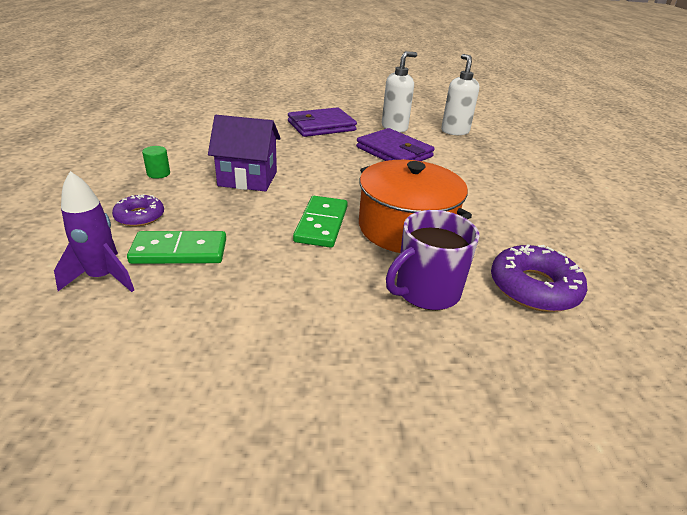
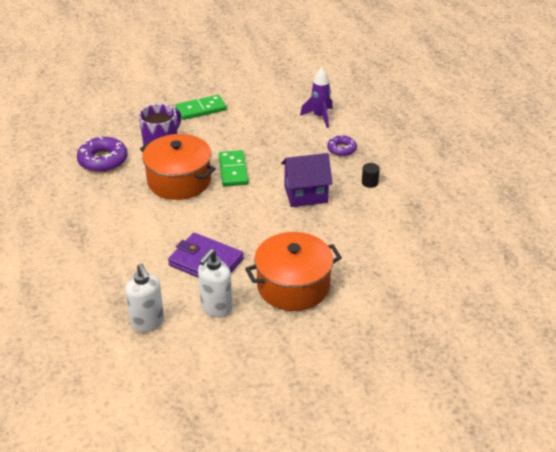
camera: 165 degrees right, 5 degrees up
green domino [127,231,226,264] -> green domino moved to [176,95,227,120]
green cylinder [142,146,170,179] -> black cylinder [362,163,380,188]
purple wallet [288,107,357,137] -> orange pot [245,232,342,311]

